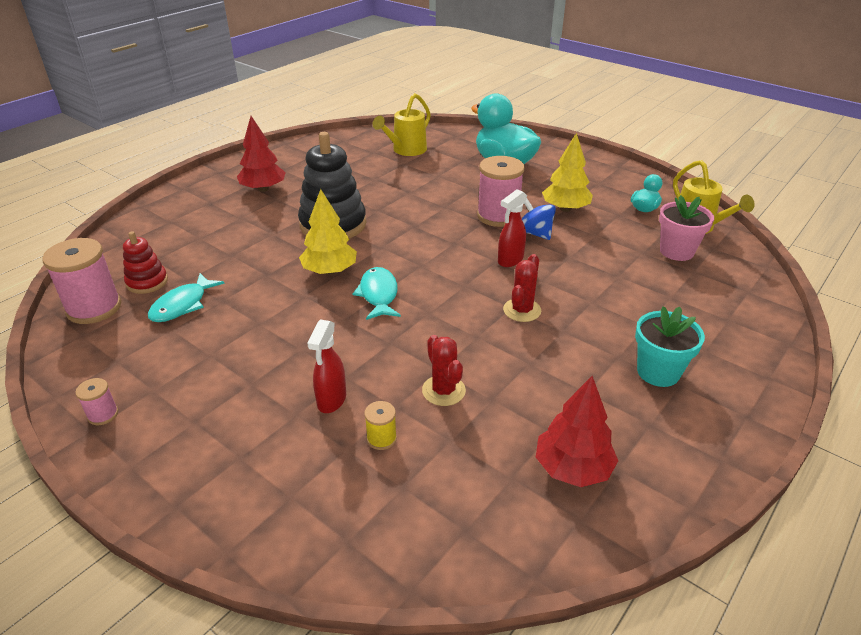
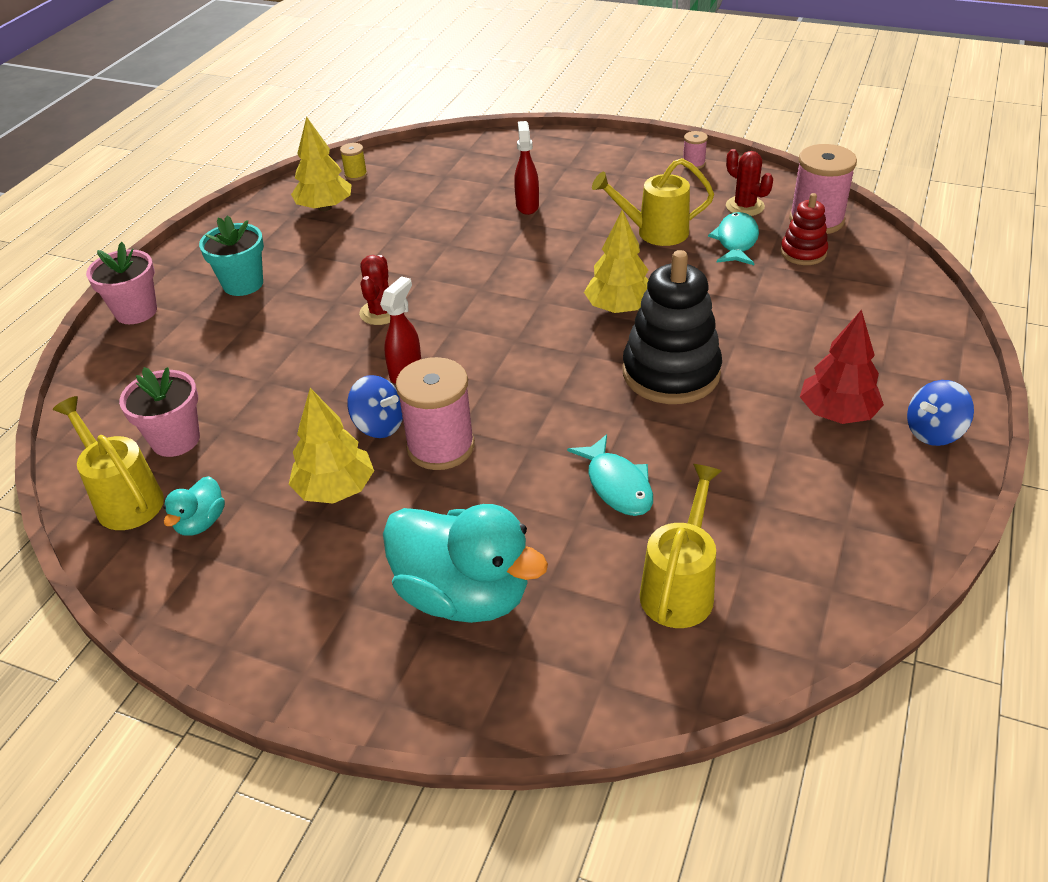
camera: 165 degrees right, 5 degrees up
turquoise fish [353,267,401,320] -> turquoise fish moved to [567,434,653,516]
yellow spool [364,401,397,450] -> yellow spool moved to [340,143,367,181]
red cactus [422,335,466,406] -> red cactus moved to [726,149,773,216]
red tree [536,376,618,487] -> yellow tree [291,117,351,211]
none -> pink flower pot [86,242,157,324]
none -> yellow watering can [592,158,714,246]
none -> blue spinning top [907,380,974,446]

